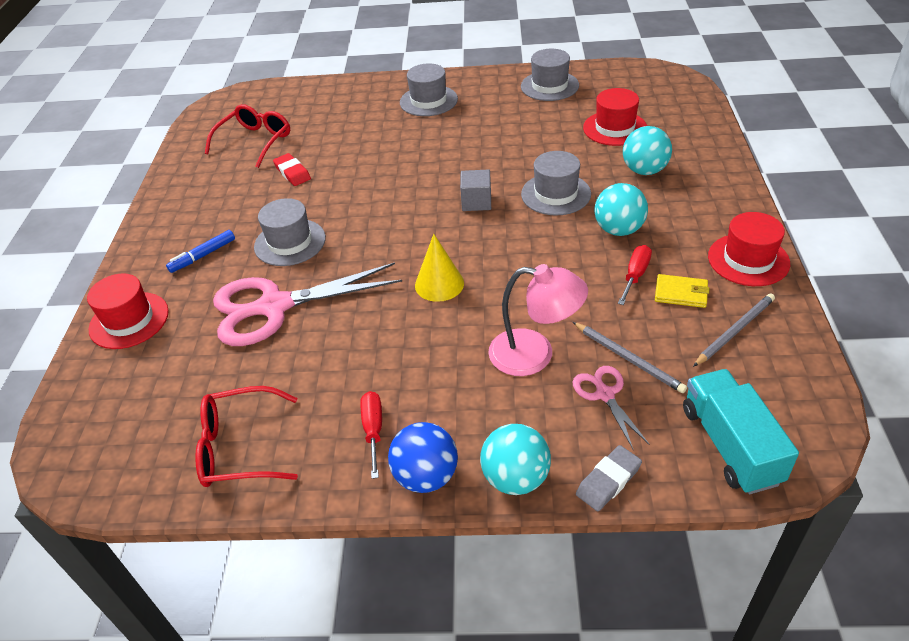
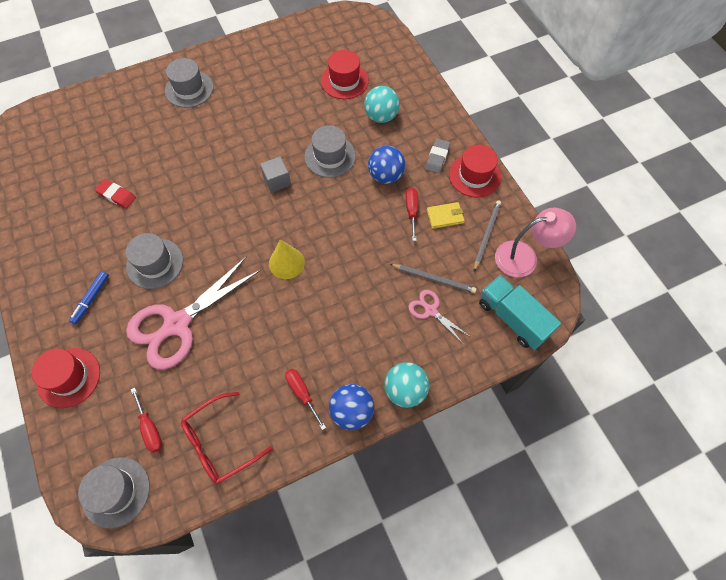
camera: 30 degrees left, 20 degrees up
red glasses [205,104,290,168] -> none
pink lamp [488,264,588,376] -> pink lamp moved to [495,208,576,278]
grey hat [521,49,579,101] -> grey hat moved to [78,457,150,528]
grey eraser [576,445,642,511] -> grey eraser moved to [425,138,450,174]
turquoise ball [594,183,648,236] -> blue ball [368,146,405,184]
none -> red screwdriver [131,387,162,453]

